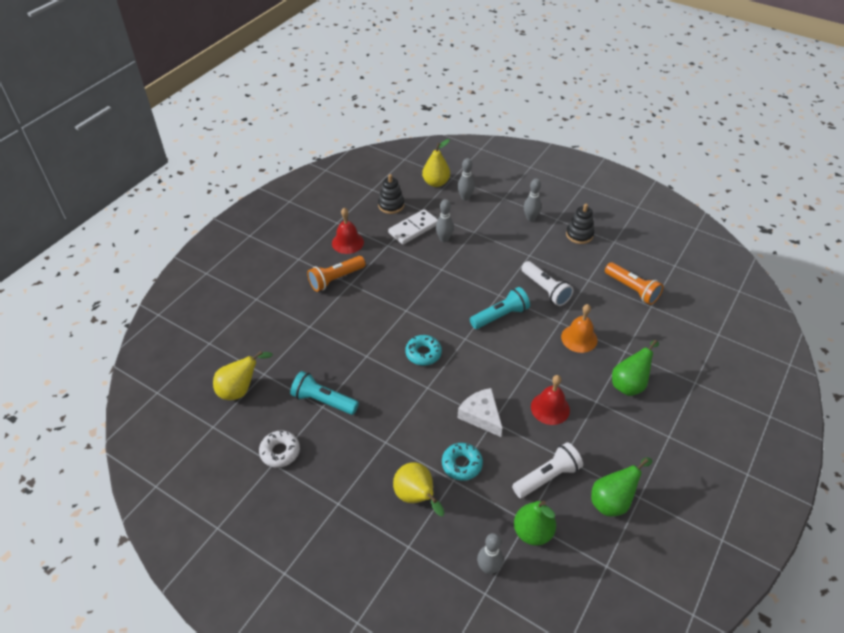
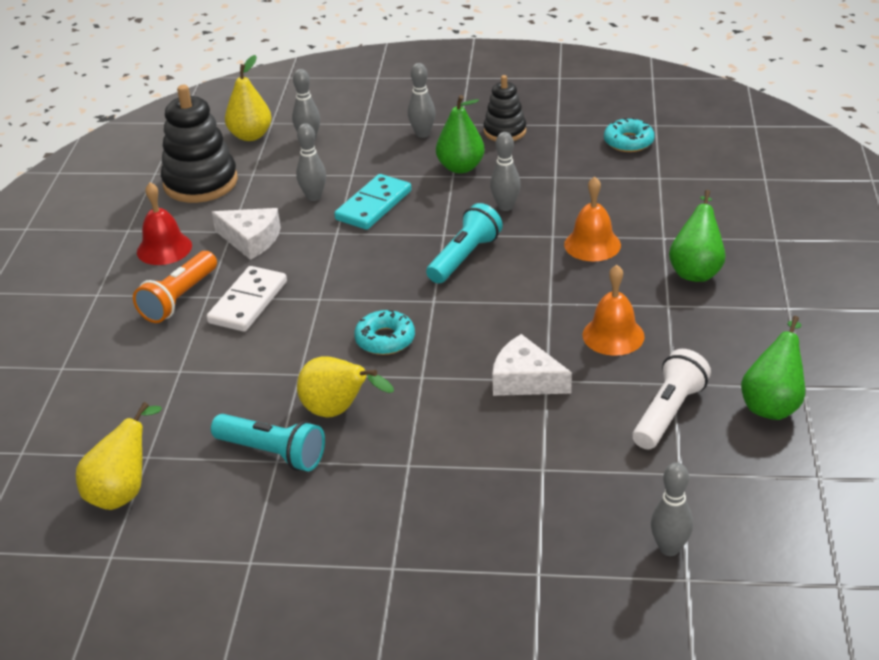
camera: 25 degrees left, 10 degrees down
white donut [259,430,300,468] -> none
turquoise flashlight [290,371,359,415] -> turquoise flashlight turned 150 degrees counterclockwise [211,414,325,471]
black stacking toy [378,174,404,214] -> black stacking toy [161,85,238,203], size x1.68
white domino [388,209,438,244] -> white domino moved to [206,266,287,332]
yellow pear [393,462,444,516] -> yellow pear moved to [297,356,394,417]
turquoise donut [442,443,483,481] -> turquoise donut moved to [604,118,655,152]
green pear [514,501,556,546] -> green pear moved to [436,95,485,173]
white flashlight [521,261,574,306] -> grey bowling pin [490,132,521,211]
red bell [531,375,570,425] -> orange bell [582,265,645,356]
orange flashlight [605,262,663,305] -> none
none -> white cheese [212,208,281,260]
none -> turquoise domino [334,174,411,230]

